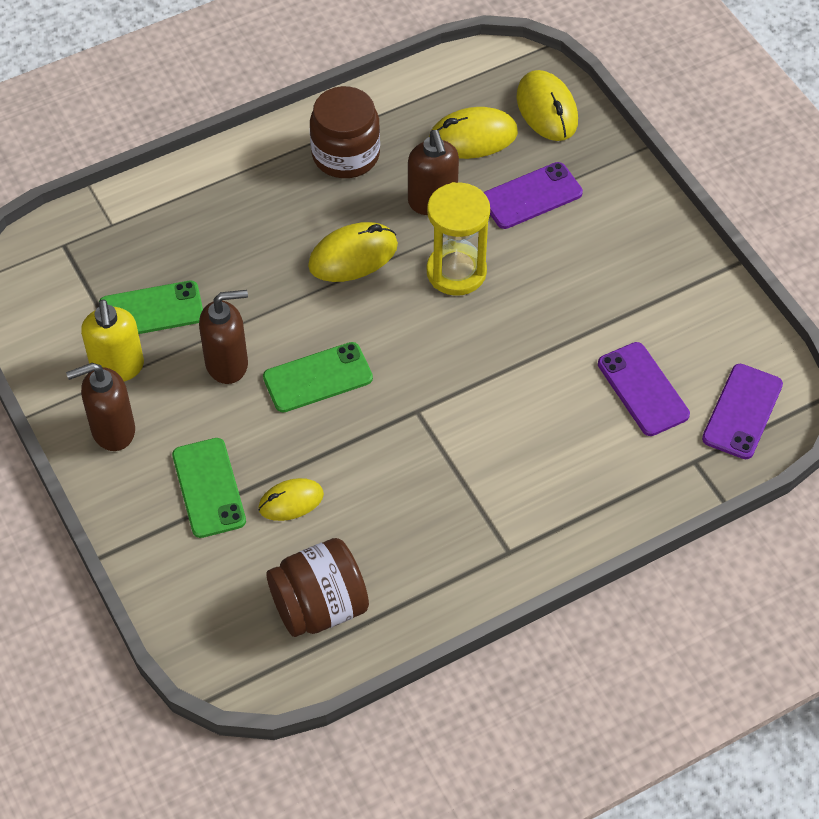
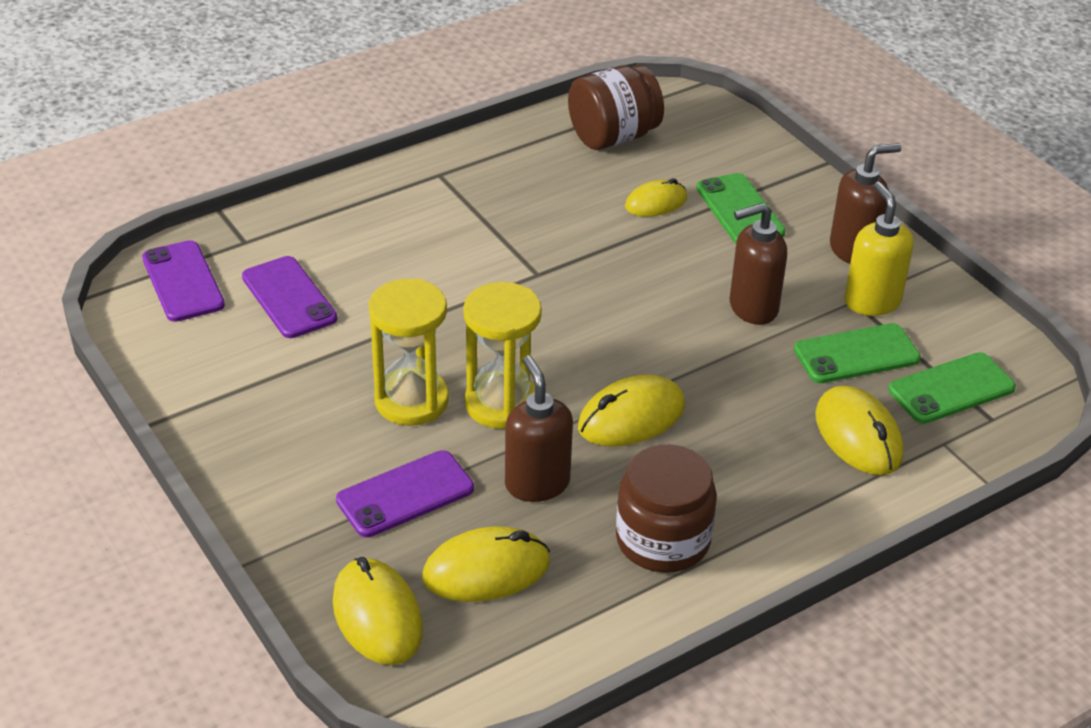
camera: 175 degrees right, 15 degrees down
green phone [263,342,373,412] -> green phone moved to [888,352,1016,424]
purple phone [702,364,783,459] -> purple phone turned 45 degrees counterclockwise [142,240,225,322]
none -> yellow hourglass [369,279,449,426]
none -> yellow mouse [815,386,904,475]

